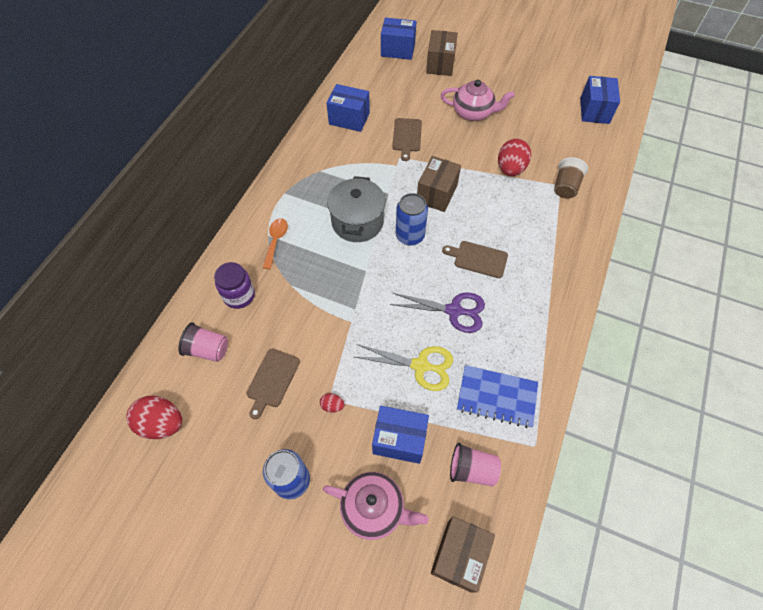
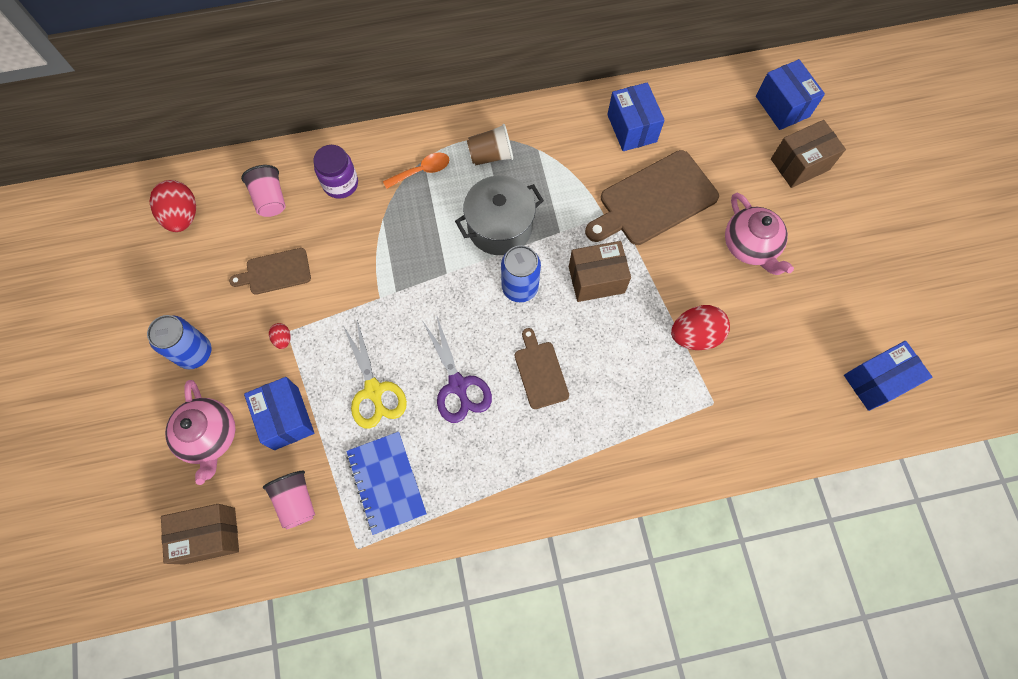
camera: 55 degrees right, 10 degrees up
brown cutting board [392,118,422,161] -> brown cutting board [585,150,719,245], size x1.82
brown cup [554,157,588,198] -> brown cup moved to [467,124,513,166]

